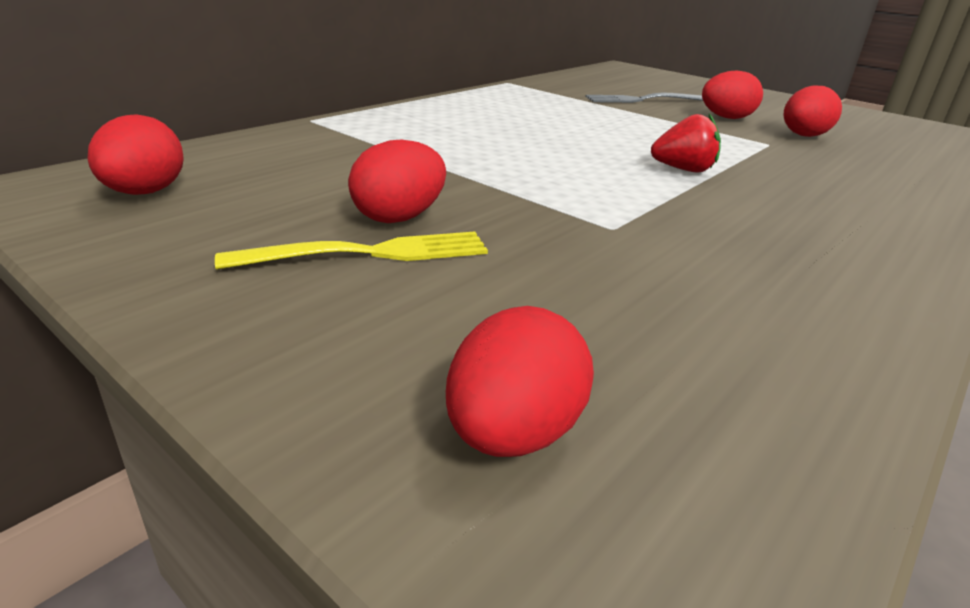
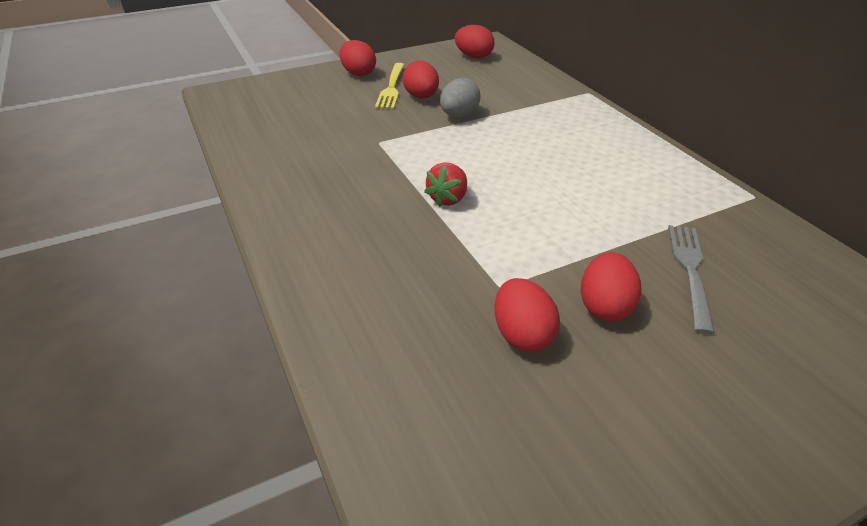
camera: 115 degrees right, 10 degrees up
red egg [446,306,594,457] -> red egg moved to [339,40,376,76]
none -> grey egg [440,78,480,117]

